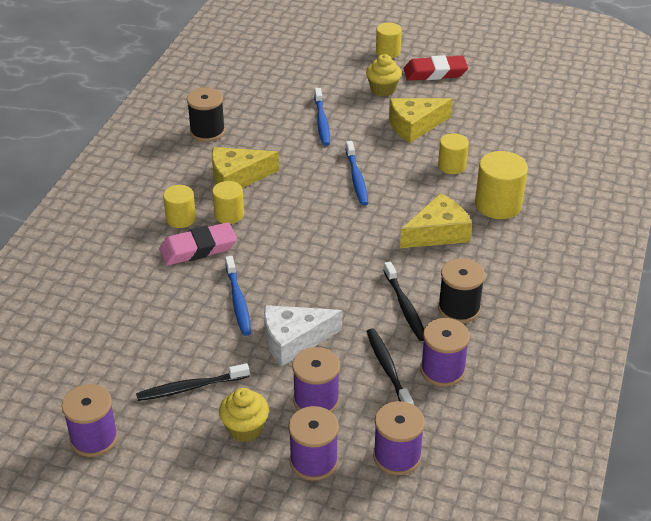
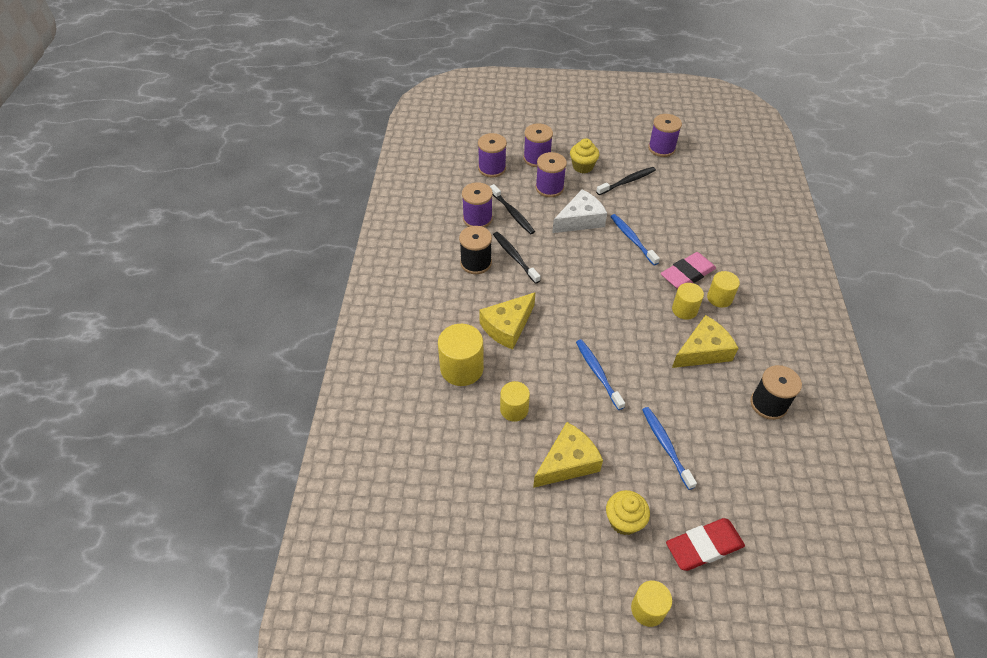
camera: 165 degrees right, 10 degrees up
red eraser [403,55,468,81] -> red eraser moved to [666,518,745,571]

